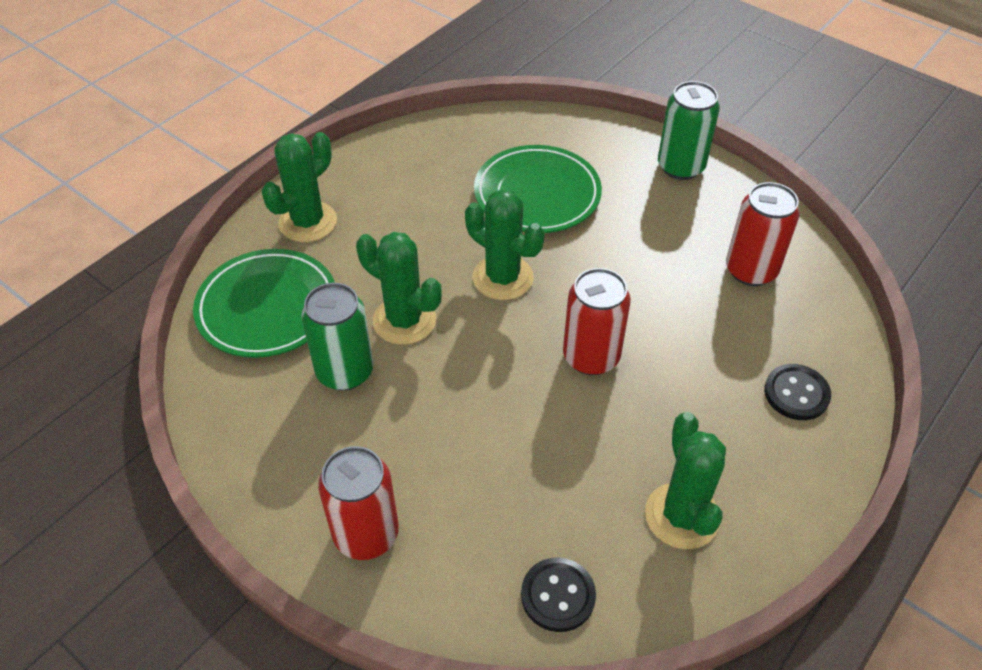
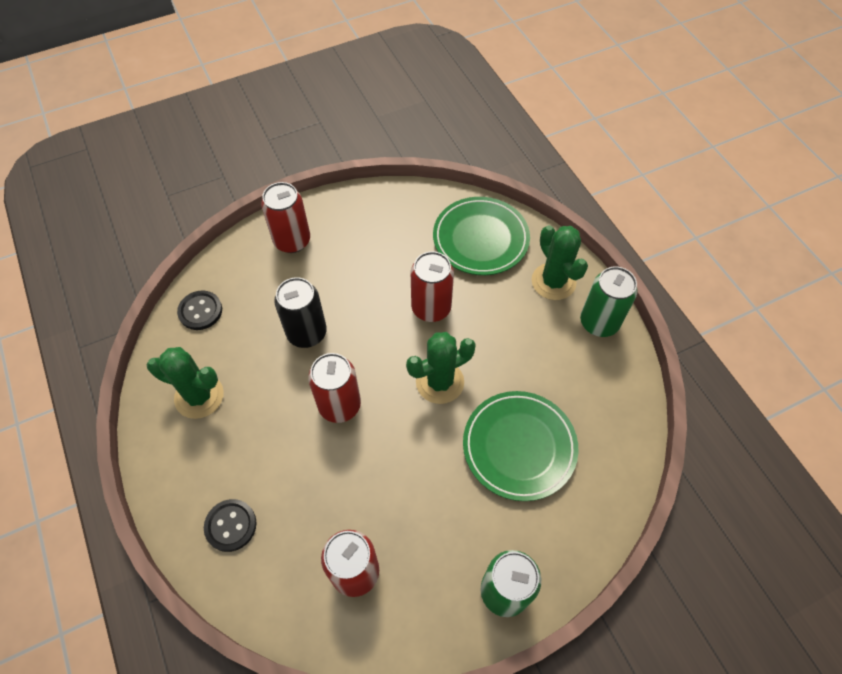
camera: 115 degrees right, 10 degrees up
green can [301,283,373,391] -> green can moved to [580,267,638,337]
green cactus [356,232,442,345] -> red can [410,251,454,322]
none -> black can [274,277,327,348]

